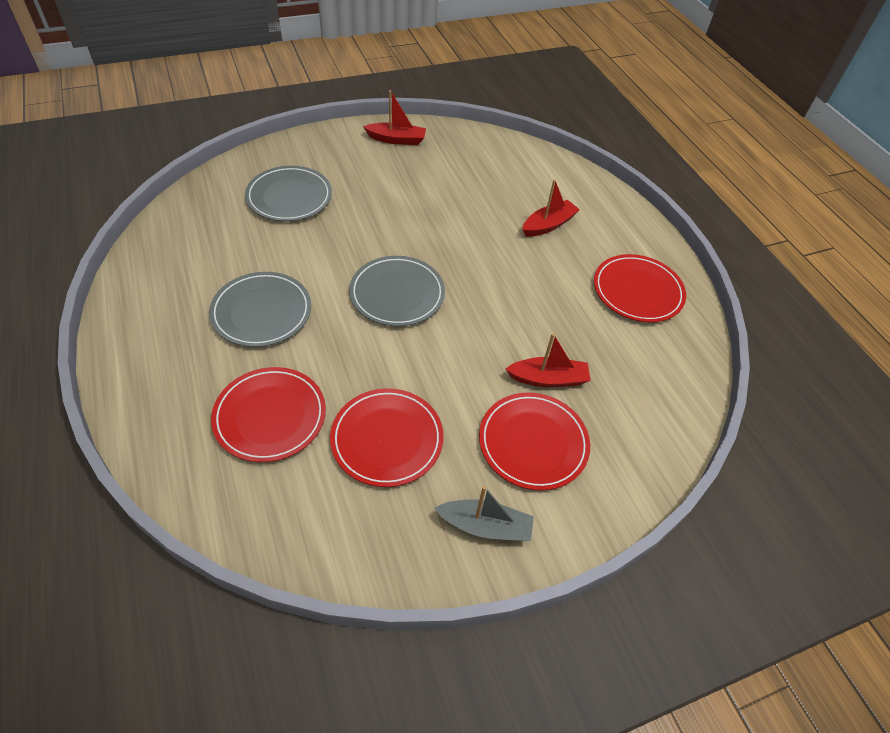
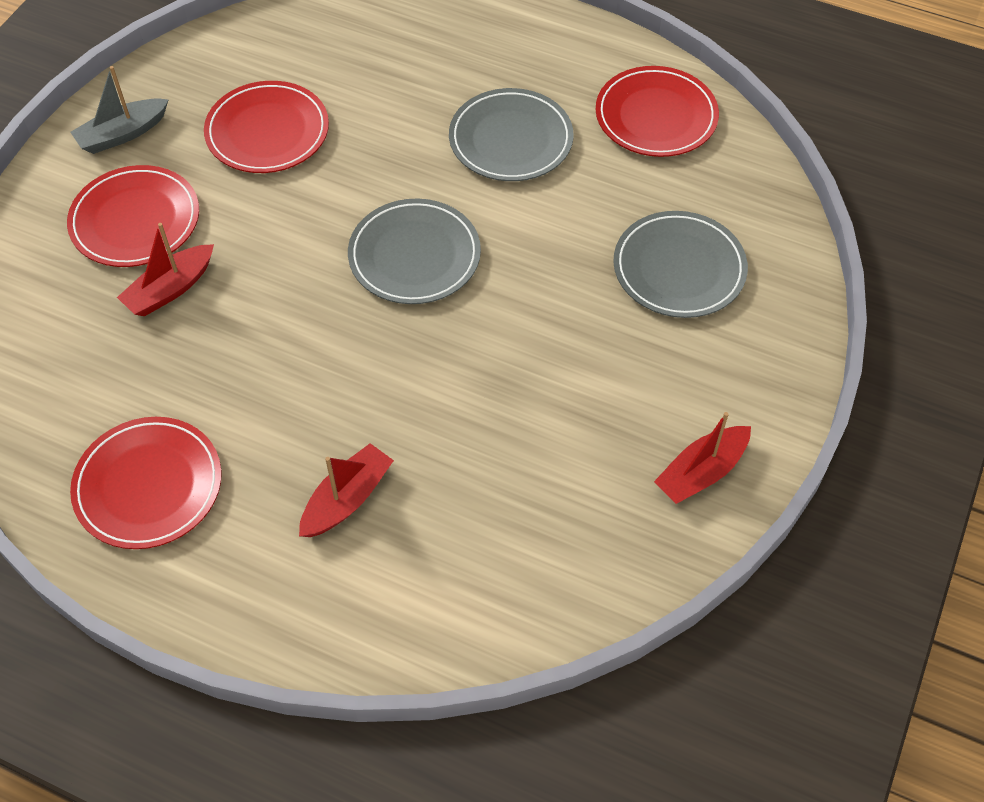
camera: 140 degrees right, 5 degrees up
red plate [211,367,326,462] -> red plate moved to [596,66,719,157]
red boat [522,180,580,237] -> red boat turned 150 degrees counterclockwise [299,443,394,537]

